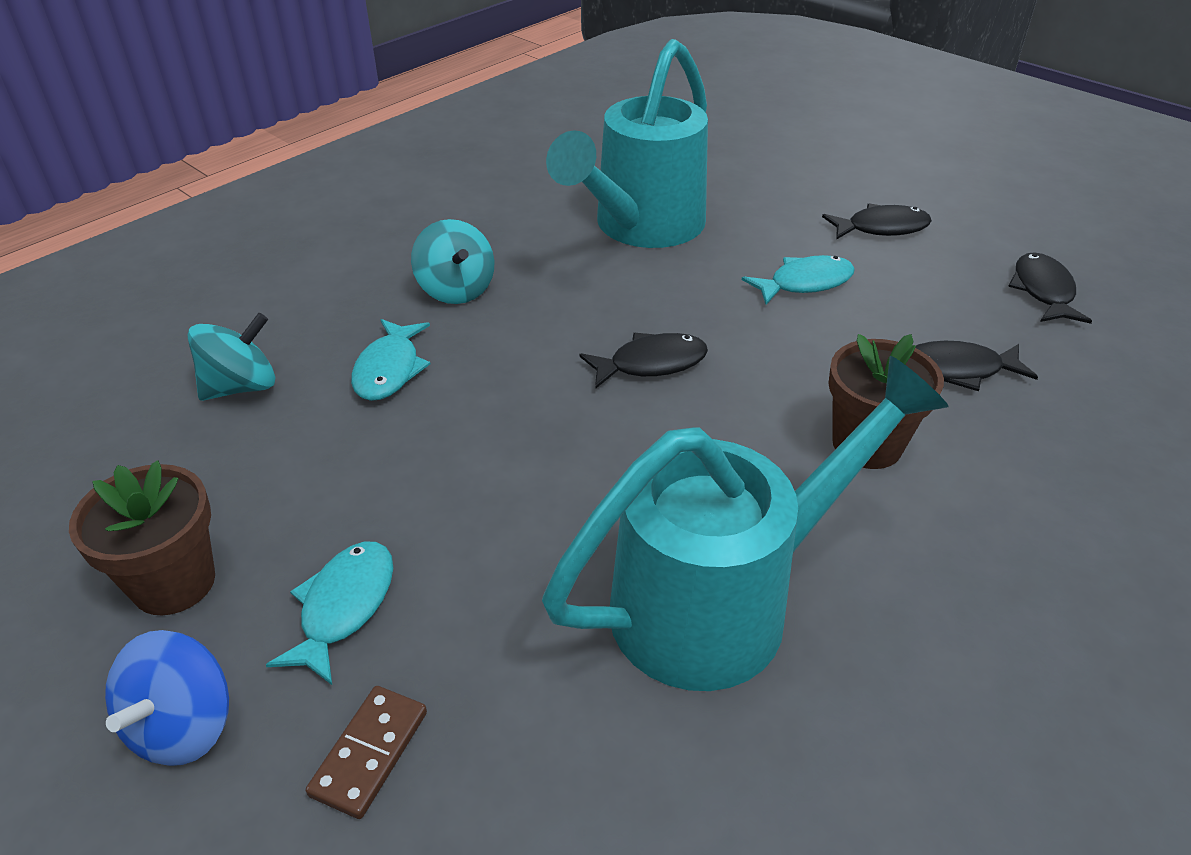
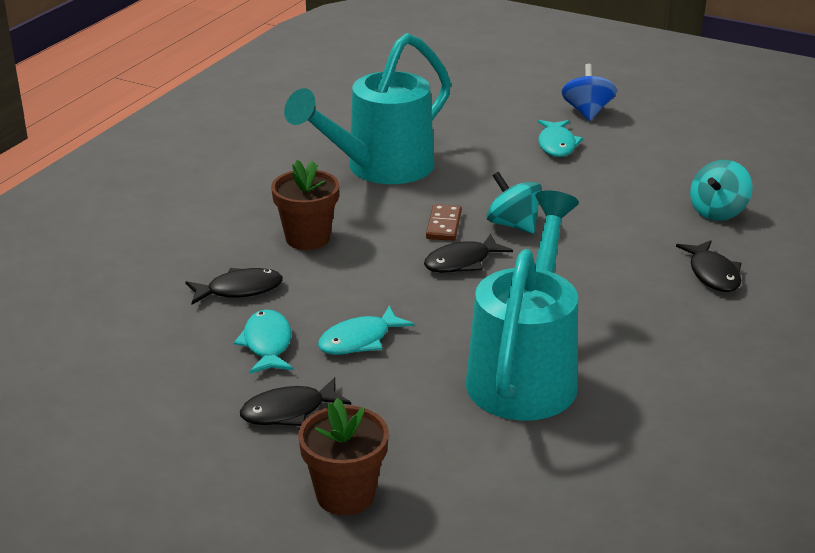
camera: 165 degrees right, 10 degrees down
brown flower pot [69,460,215,615] -> brown flower pot moved to [298,398,389,515]
brown domino [306,686,427,819] -> brown domino moved to [426,204,462,241]
turquoise fish [351,319,431,401] -> turquoise fish moved to [234,310,293,374]
turquoise spinning top [411,219,494,304] -> turquoise spinning top moved to [486,172,542,234]
black fish [1008,252,1092,324] -> black fish moved to [676,240,741,292]

